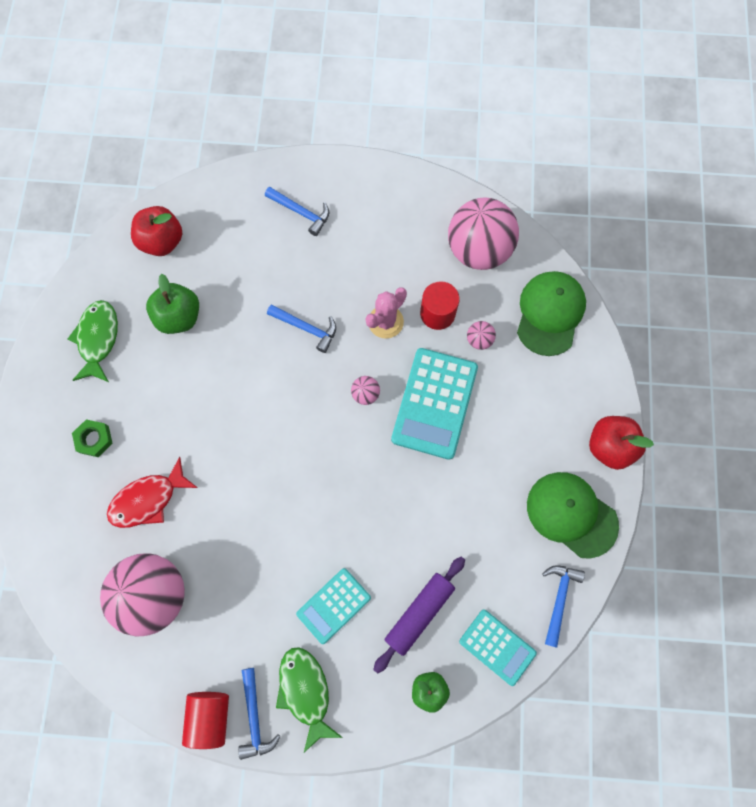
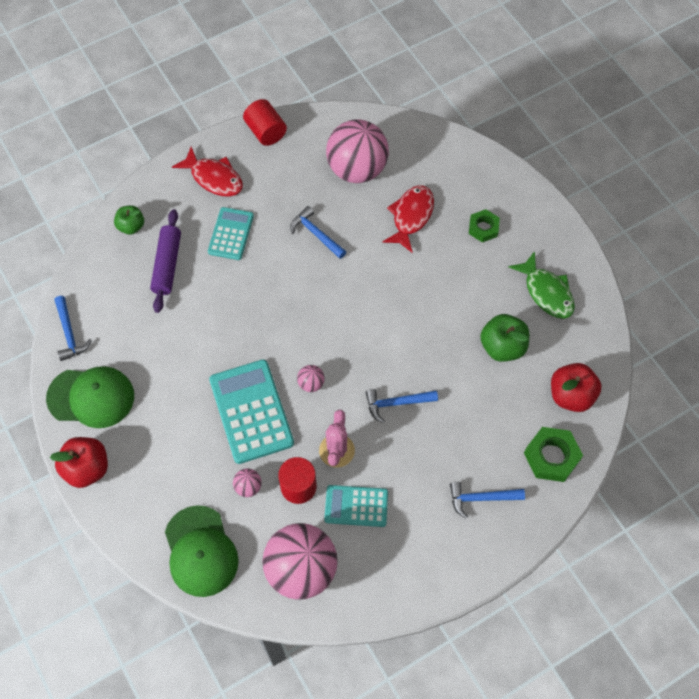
camera: 145 degrees right, 10 degrees down
blue hammer [238,668,281,760] -> blue hammer moved to [290,206,346,259]
green fish [276,647,343,752] -> red fish [172,146,243,197]
turquoise calculator [459,610,537,686] -> turquoise calculator moved to [324,485,388,527]
none -> green nut [524,427,583,482]

